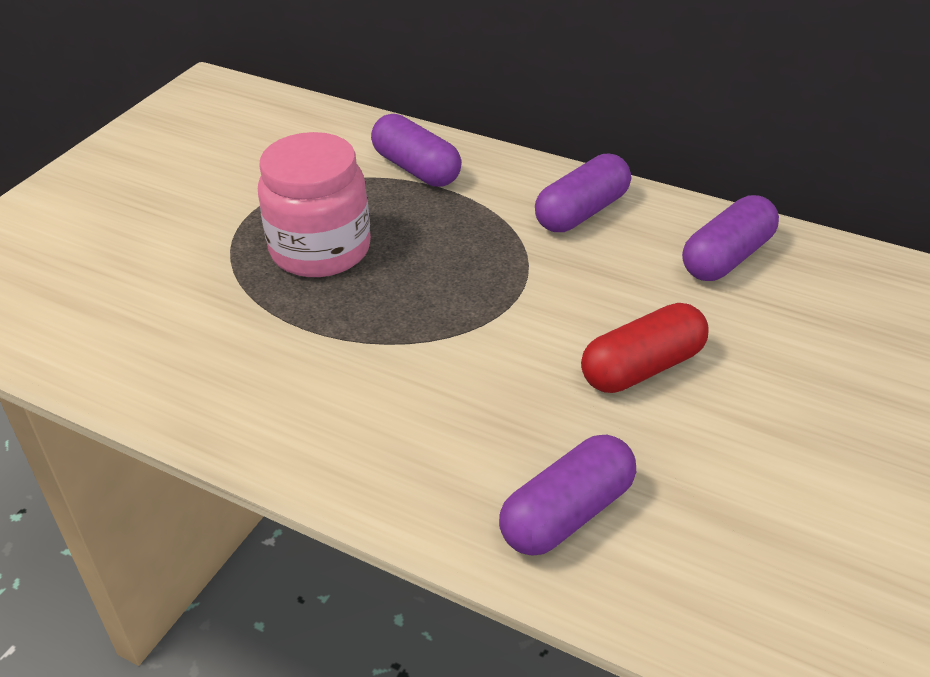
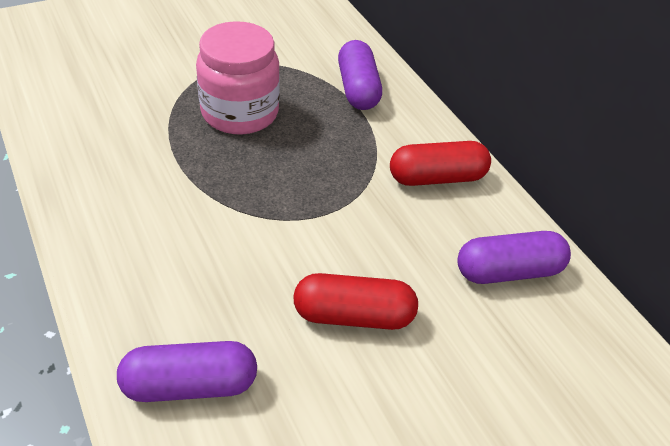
camera: 30 degrees right, 5 degrees up
purple capsule [535,154,631,232] -> red capsule [390,141,491,186]

